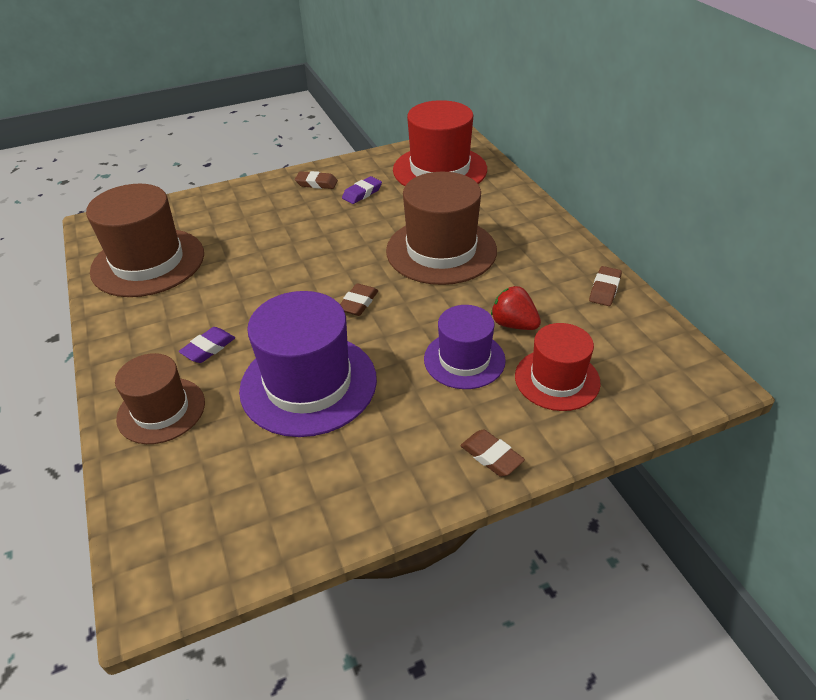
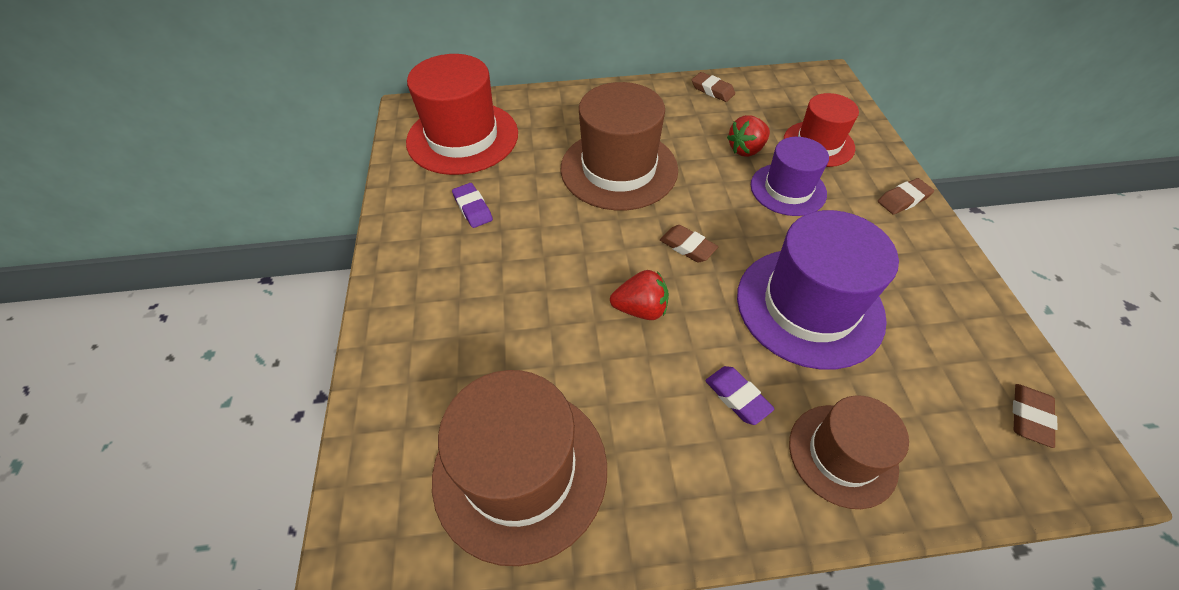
camera: 75 degrees left, 10 degrees up
brown eraser [295,171,338,189] -> brown eraser moved to [1013,384,1057,448]
none -> red strawberry [610,270,669,320]

